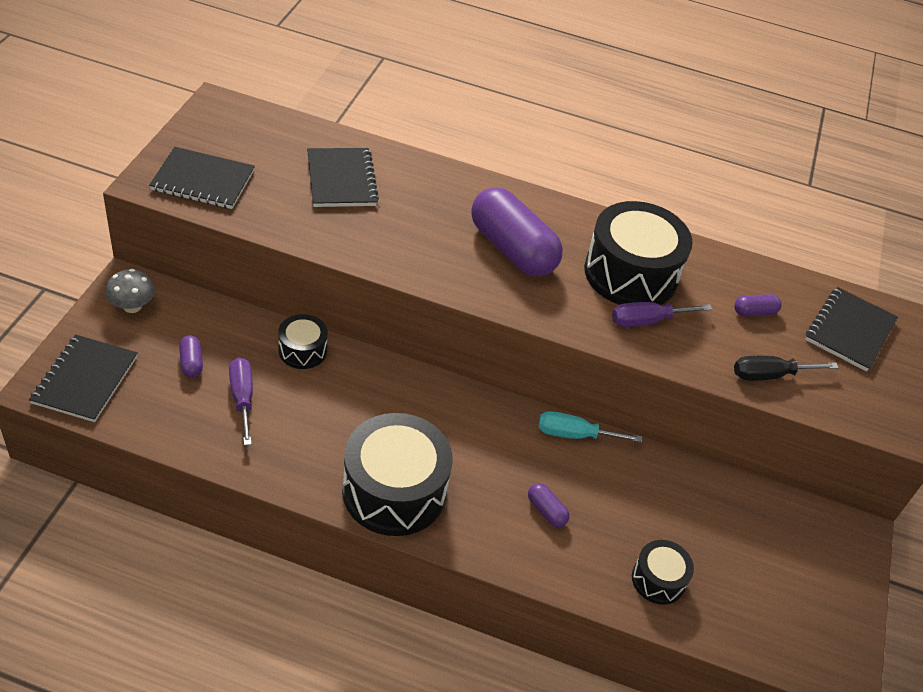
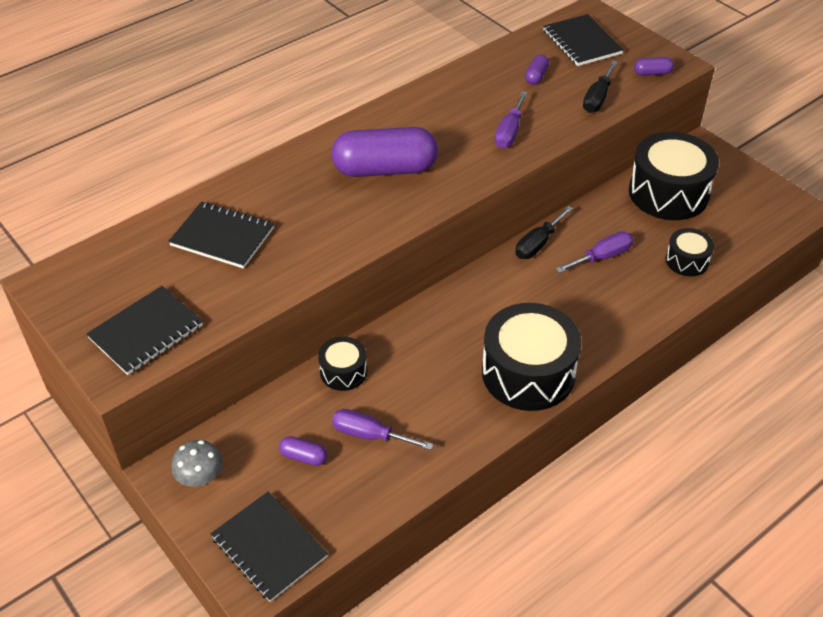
camera: 50 degrees left, 0 degrees up
purple capsule [528,483,570,527] -> purple capsule moved to [634,57,674,76]
turquoise screwdriver [538,411,642,442] -> black screwdriver [516,206,573,259]
black drum [584,201,693,305] -> black drum moved to [629,132,719,220]
none -> purple screwdriver [556,232,633,273]

